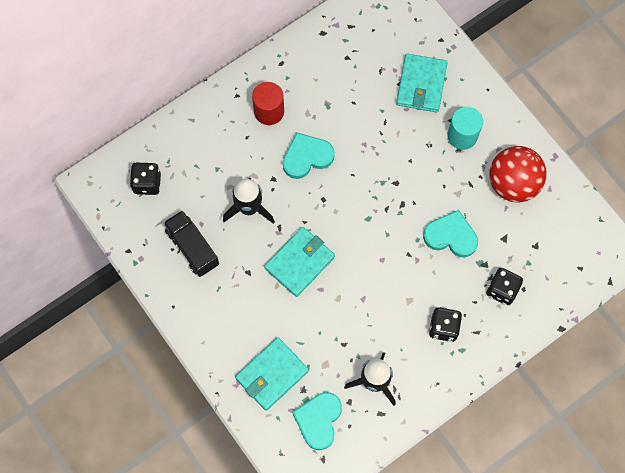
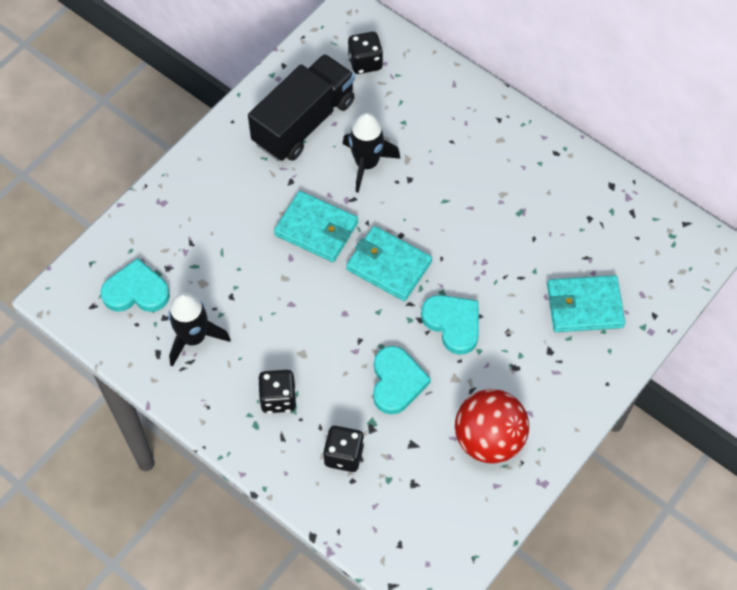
camera: 75 degrees right, 10 degrees down
black truck [164,210,219,277] -> black truck [248,54,355,161], size x1.53
turquoise wallet [235,337,309,411] -> turquoise wallet moved to [346,226,432,301]
red cylinder [252,82,284,125] -> none
turquoise heart [283,132,335,179] -> turquoise heart moved to [421,295,479,355]
turquoise cylinder [447,107,483,150] -> none

